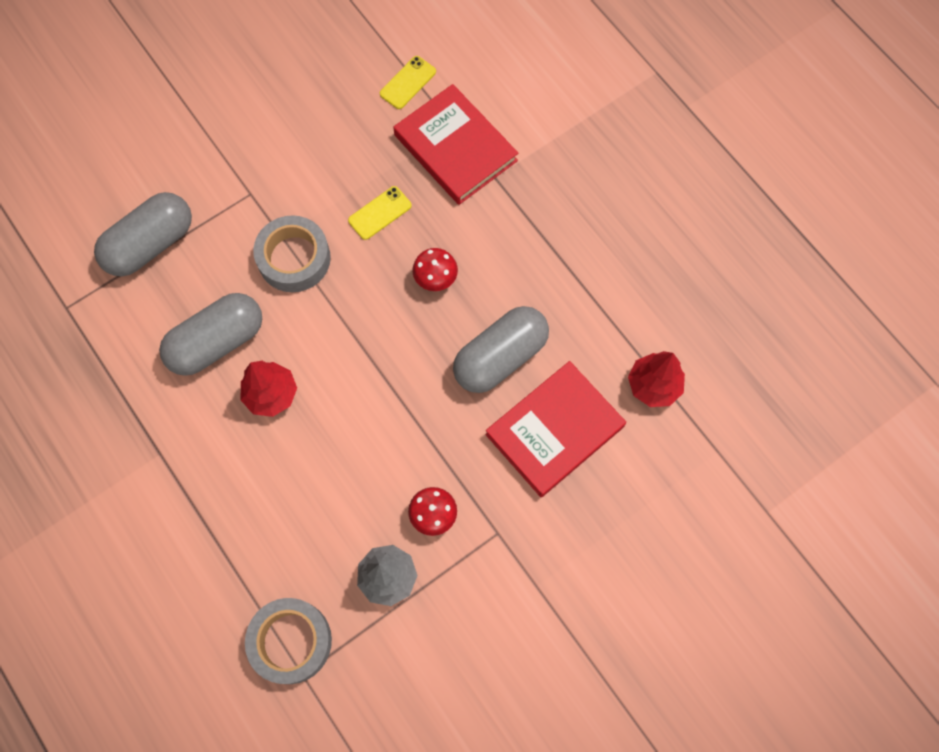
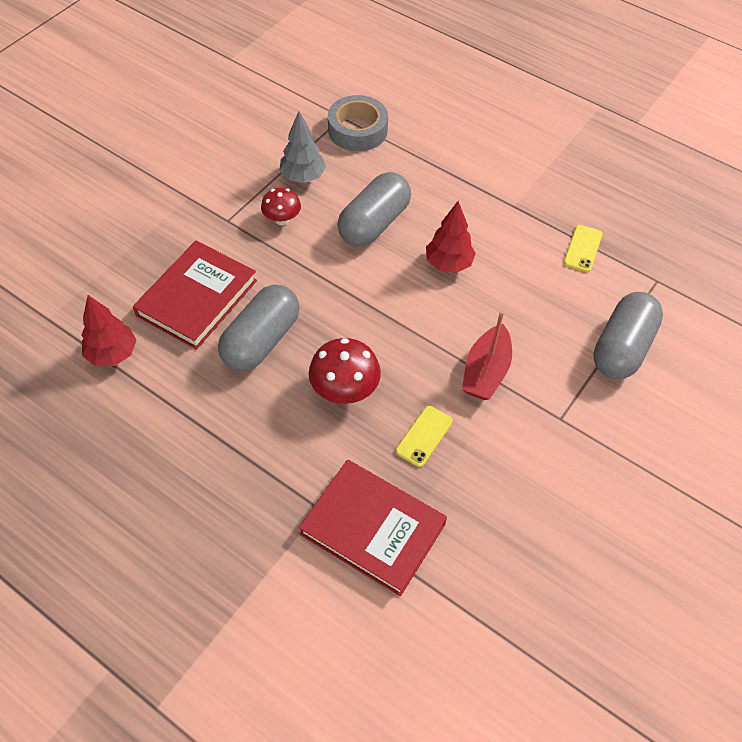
camera: 160 degrees right, 15 degrees down
grey capsule [159,293,262,376] -> grey capsule moved to [337,172,411,247]
grey tape [253,215,331,292] -> red boat [462,311,512,400]
yellow phone [380,56,436,109] -> yellow phone moved to [564,225,603,272]
red mushroom [412,248,458,291] -> red mushroom [309,338,381,404], size x1.56

